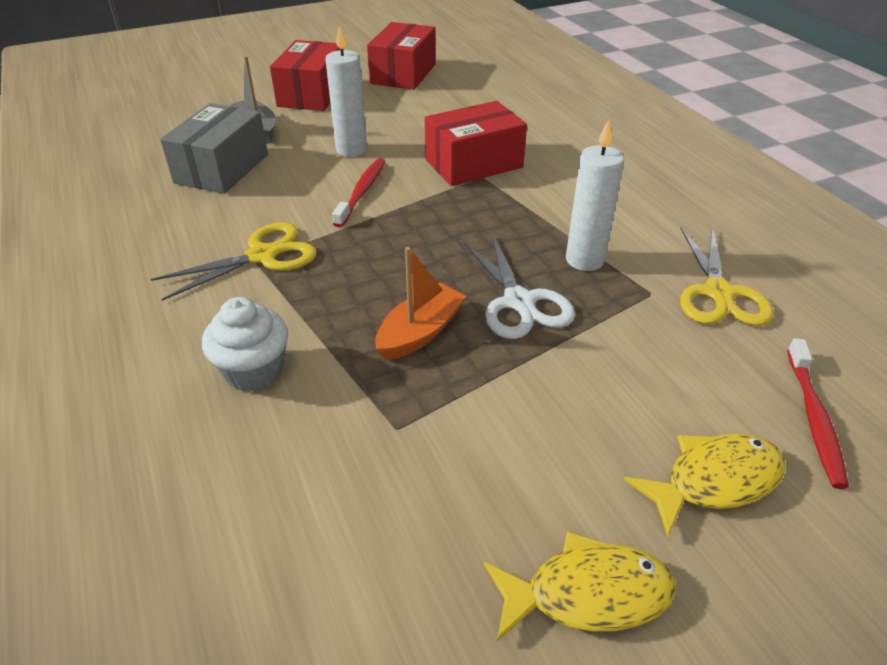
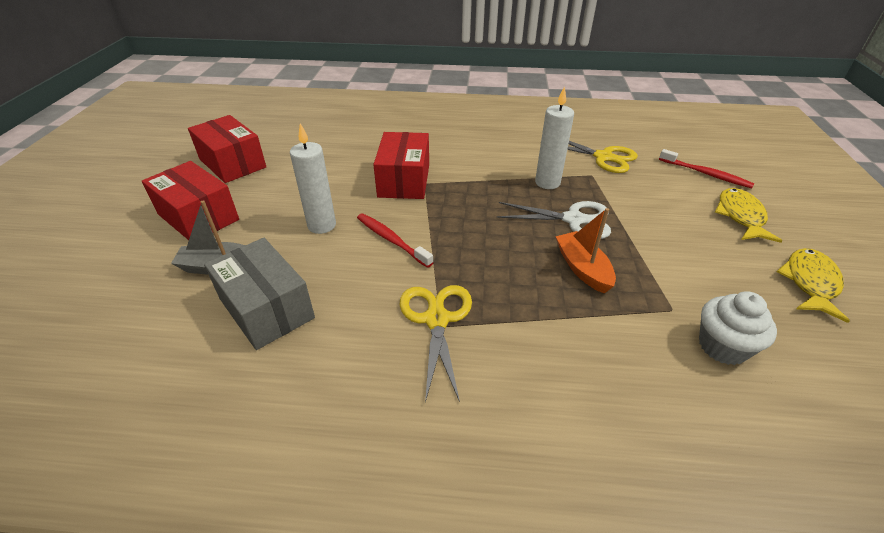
camera: 60 degrees left, 0 degrees up
white cupcake [202,297,288,392] -> white cupcake moved to [699,292,777,365]

